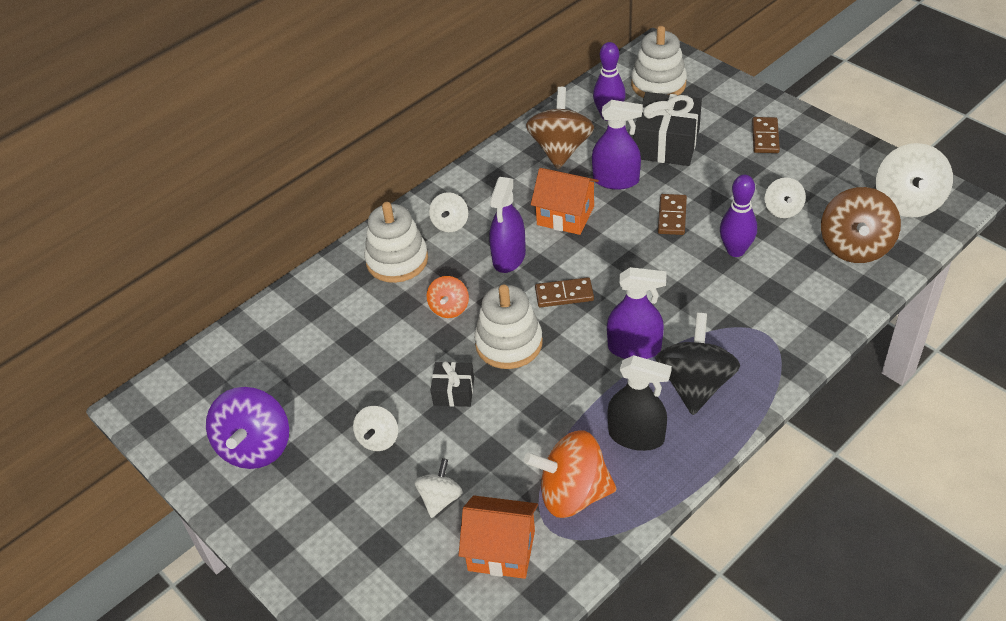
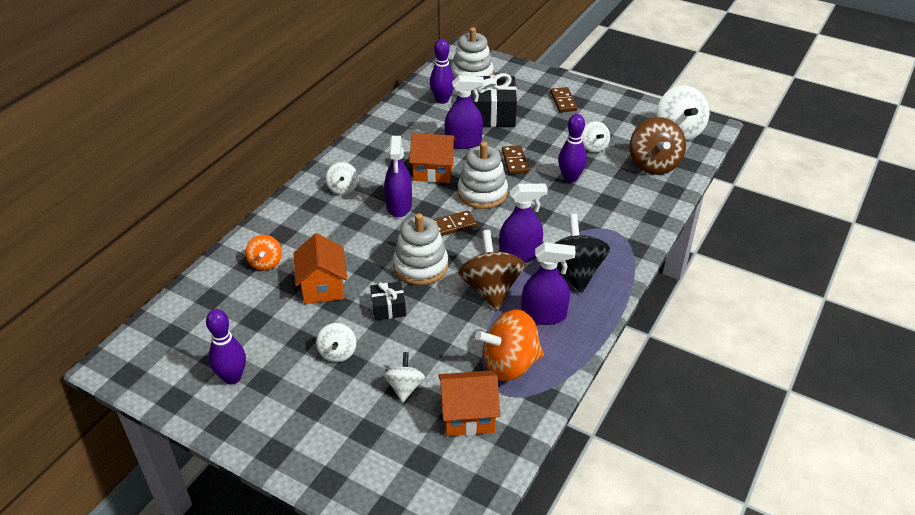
camera: 20 degrees left, 5 degrees down
purple spinning top [206,387,289,469] -> purple bowling pin [206,309,246,385]
white stacking toy [364,202,428,283] -> white stacking toy moved to [458,142,508,209]
orange spinning top [427,276,469,318] -> orange spinning top moved to [245,235,282,270]
brown spinning top [526,87,594,169] -> brown spinning top moved to [458,230,525,310]
black spray bottle [607,355,672,451] -> purple spray bottle [521,242,576,325]
none -> orange house [294,233,347,304]

